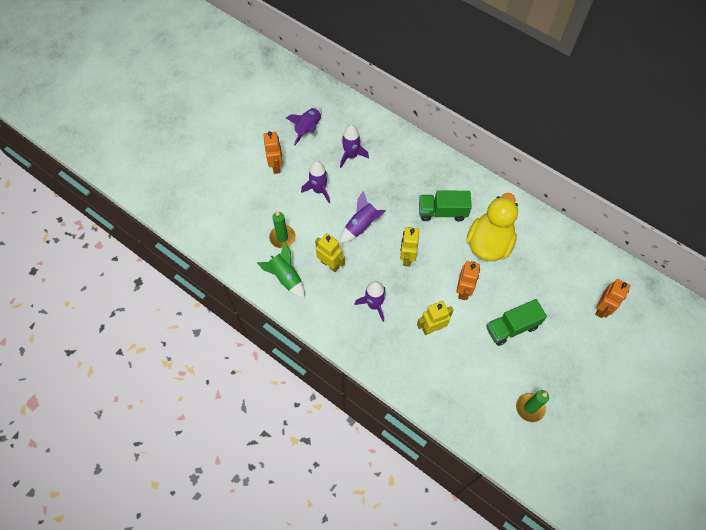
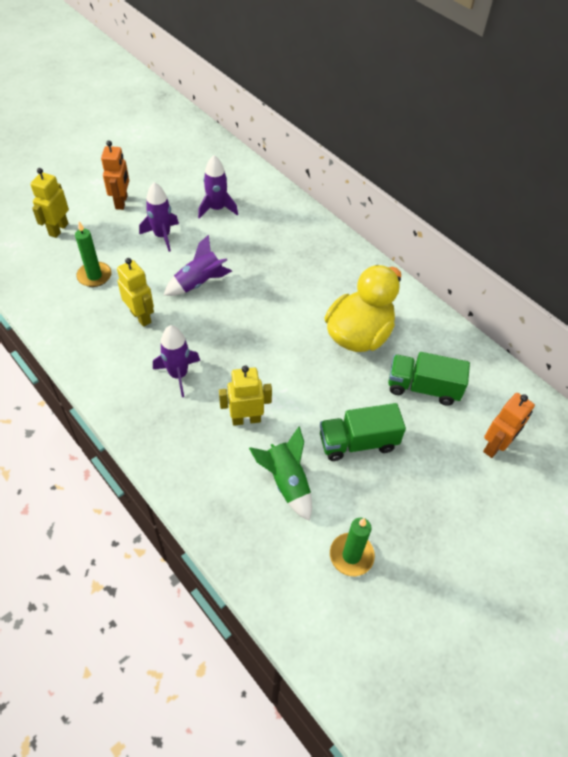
camera: 10 degrees right, 10 degrees down
green rocket [257,242,305,299] -> green rocket moved to [249,426,312,521]
purple rocket [286,107,322,146] -> none
yellow robot [400,227,419,267] -> yellow robot moved to [30,168,69,238]
green truck [419,191,472,221] -> green truck moved to [388,352,470,406]
orange robot [456,261,480,300] -> none

